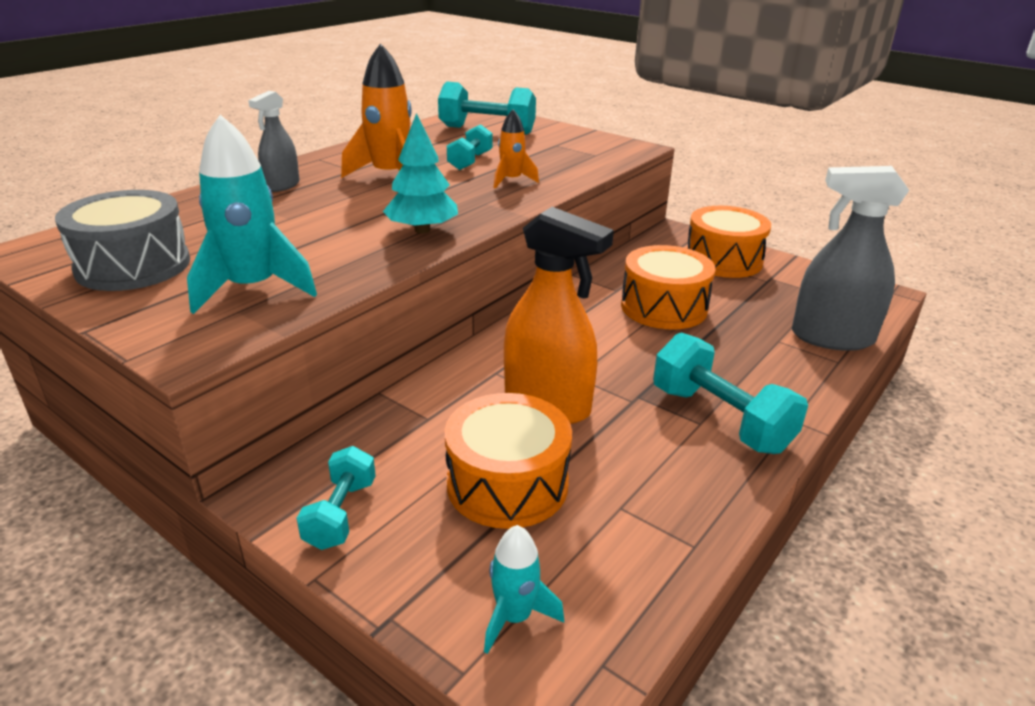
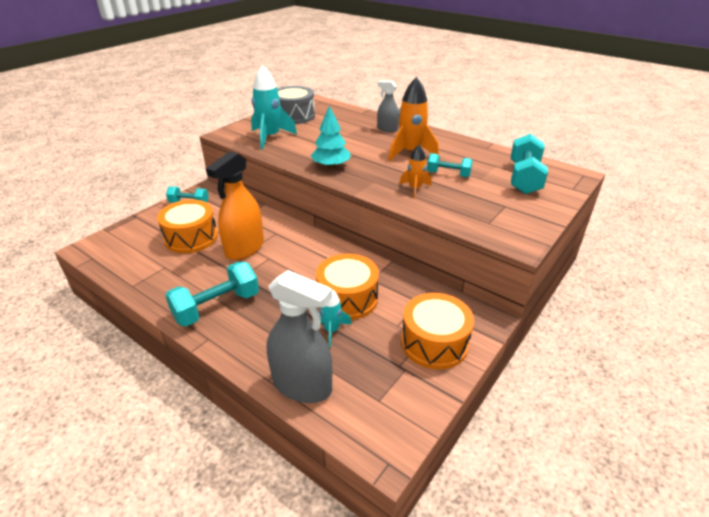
camera: 90 degrees right, 5 degrees up
turquoise rocket [484,525,564,654] -> turquoise rocket moved to [319,289,352,347]
grey spray bottle [792,166,909,351] -> grey spray bottle turned 105 degrees clockwise [267,270,332,403]

